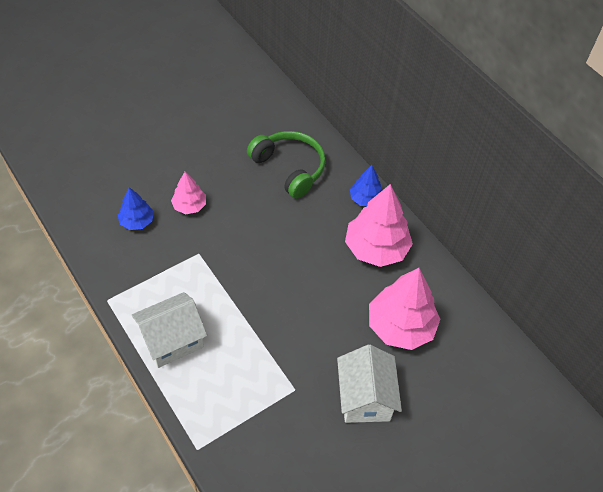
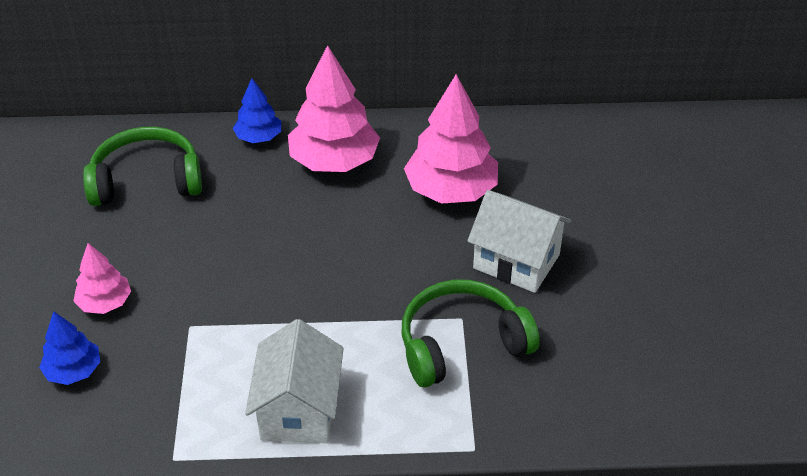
camera: 55 degrees left, 10 degrees down
none -> green headphones [402,280,540,387]

